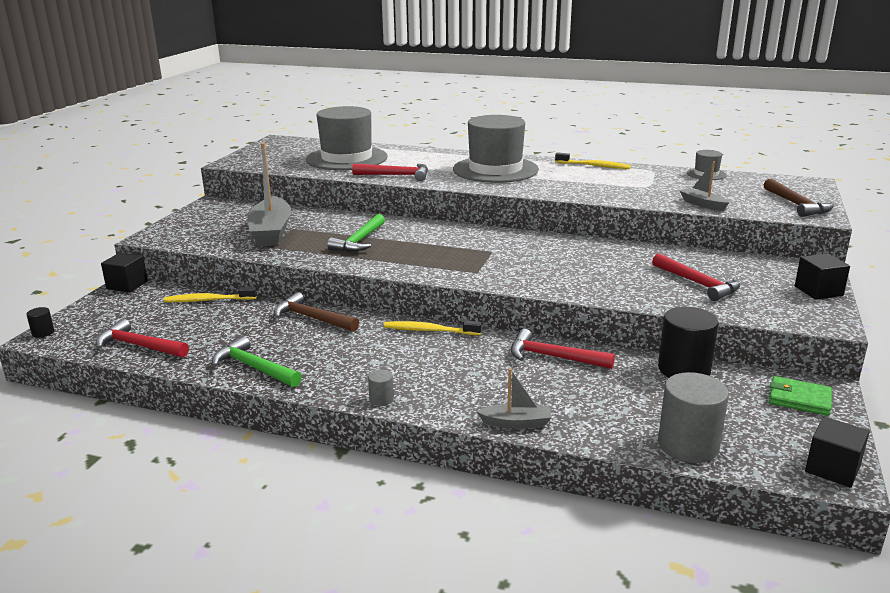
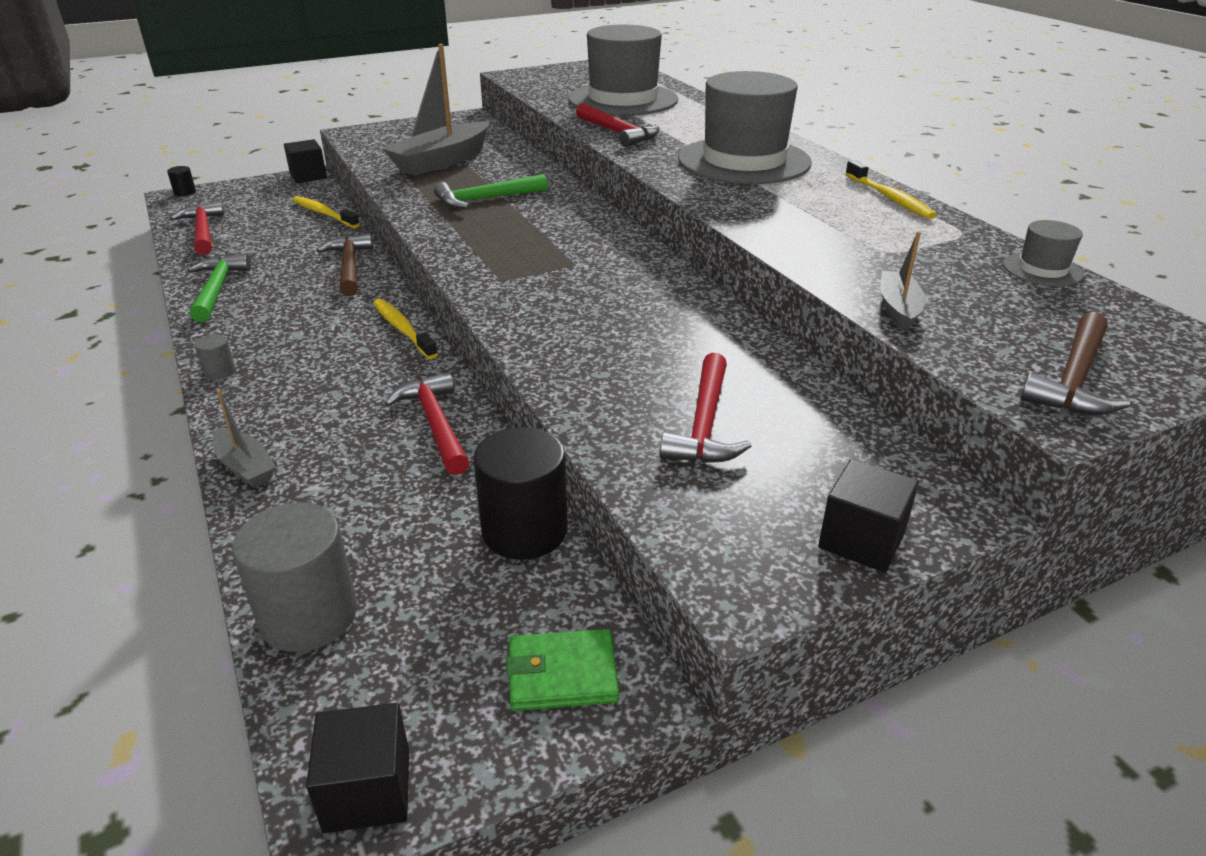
camera: 45 degrees right, 10 degrees up
green wallet [769,376,832,416] -> green wallet turned 75 degrees counterclockwise [506,629,619,711]

